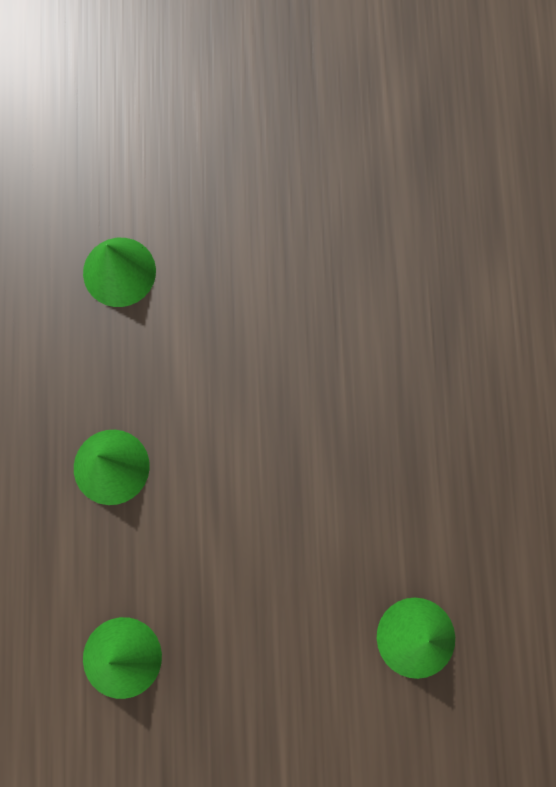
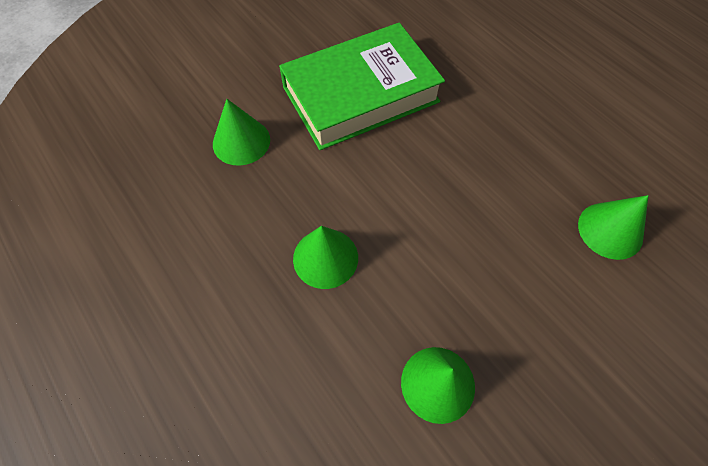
camera: 35 degrees left, 15 degrees down
none -> green book [279,23,445,150]

